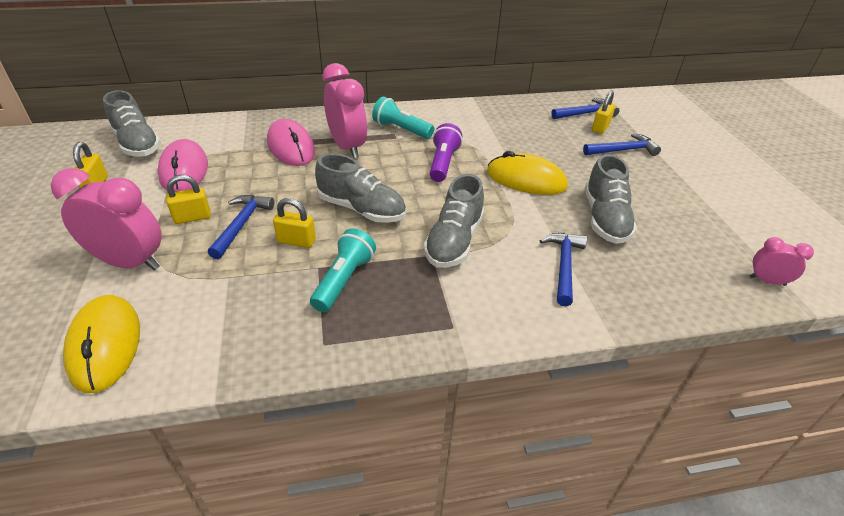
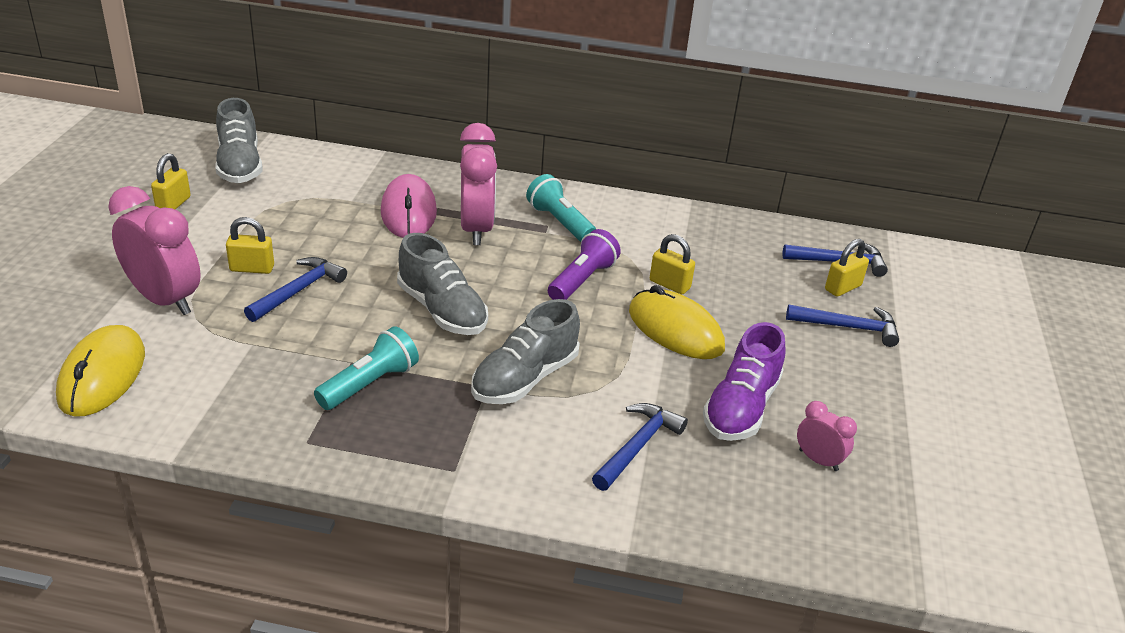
camera: 20 degrees right, 5 degrees down
pink mouse [158,139,208,192] -> none
yellow padlock [273,198,316,248] -> yellow padlock moved to [650,234,695,294]
grey shoe [585,154,637,244] -> purple shoe [703,322,786,441]
pink clock [749,237,814,286] -> pink clock moved to [797,401,857,471]

